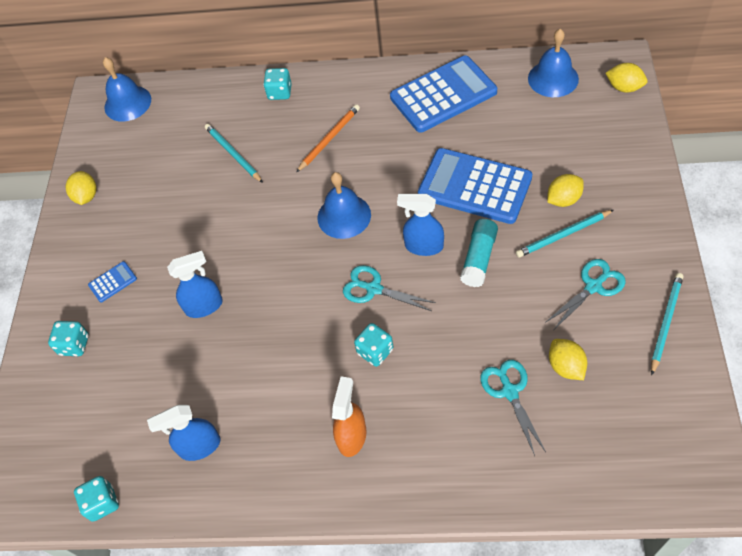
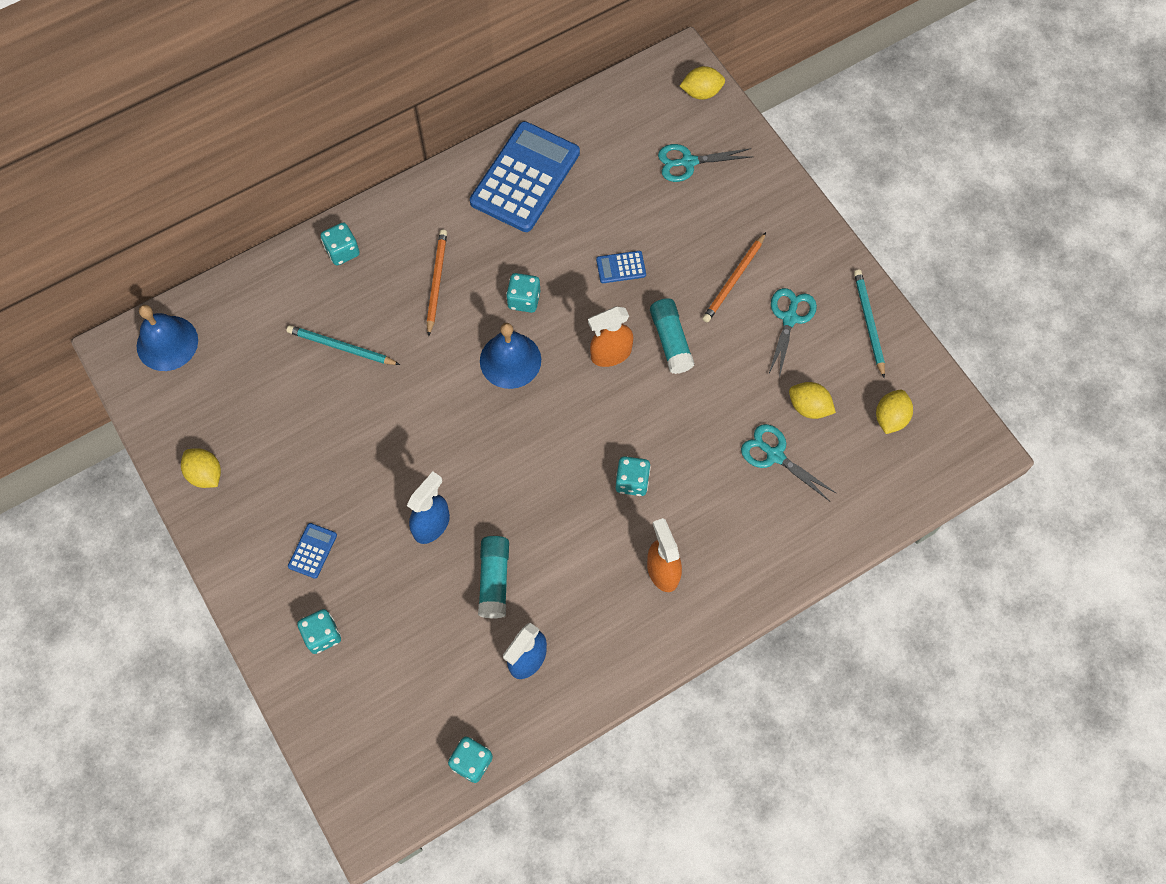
camera: 40 degrees left, 10 degrees up
turquoise scissors [343,265,436,311] -> turquoise scissors moved to [658,144,752,182]
blue spray bottle [397,194,444,256] -> orange spray bottle [588,306,633,367]
blue calculator [418,148,532,224] -> blue calculator [596,251,646,283], size x0.41
turquoise pencil [516,210,613,258] -> orange pencil [702,232,766,323]
blue bell [528,29,579,97] -> none
yellow lemon [547,174,584,207] -> yellow lemon moved to [876,390,913,434]
none -> turquoise glue stick [478,536,509,619]
none -> turquoise dice [506,273,540,313]

